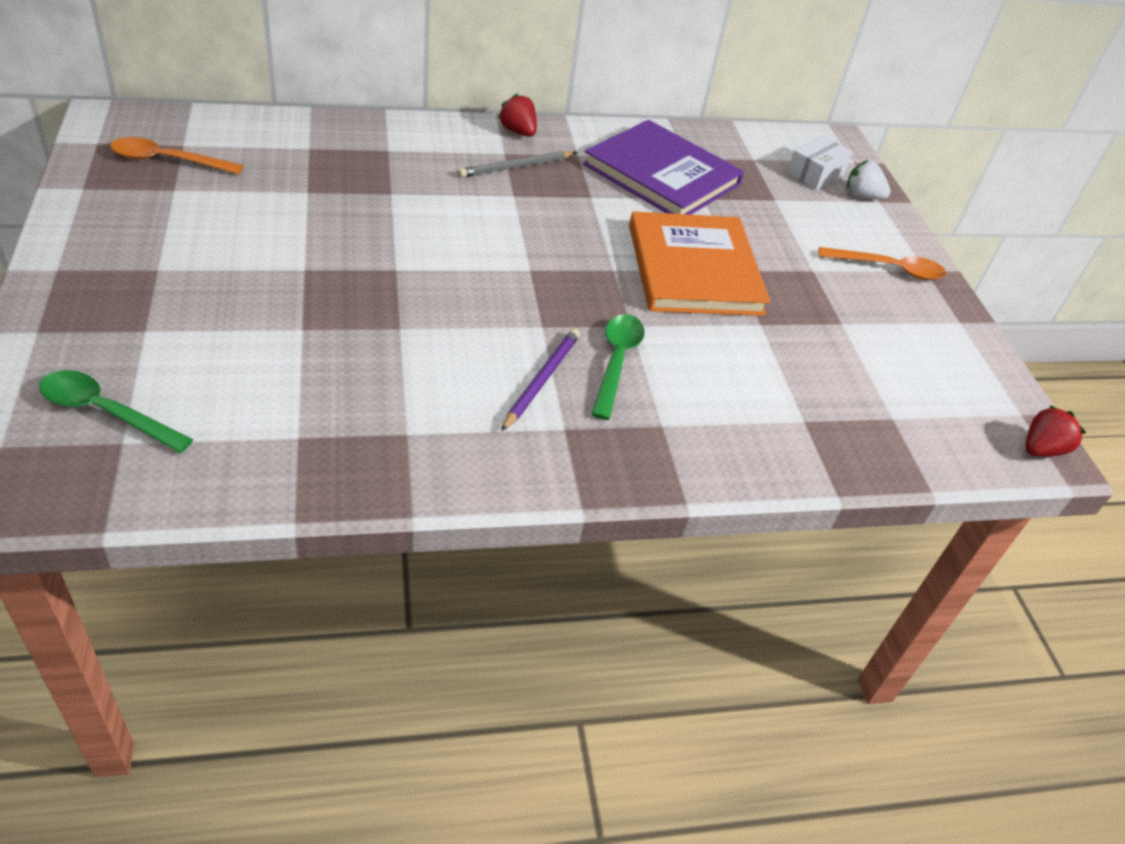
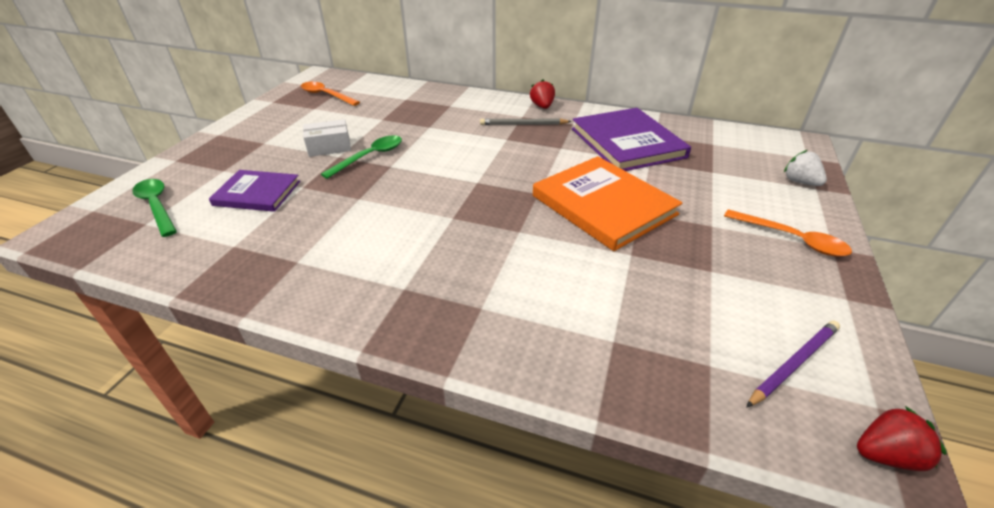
camera: 35 degrees right, 5 degrees down
purple pencil [501,328,580,431] -> purple pencil moved to [746,321,840,407]
green spoon [591,314,645,420] -> green spoon moved to [321,135,402,179]
orange book [629,211,771,316] -> orange book turned 60 degrees counterclockwise [533,156,682,251]
white box [787,136,853,190] -> white box moved to [303,119,351,157]
none -> purple book [209,170,300,212]

